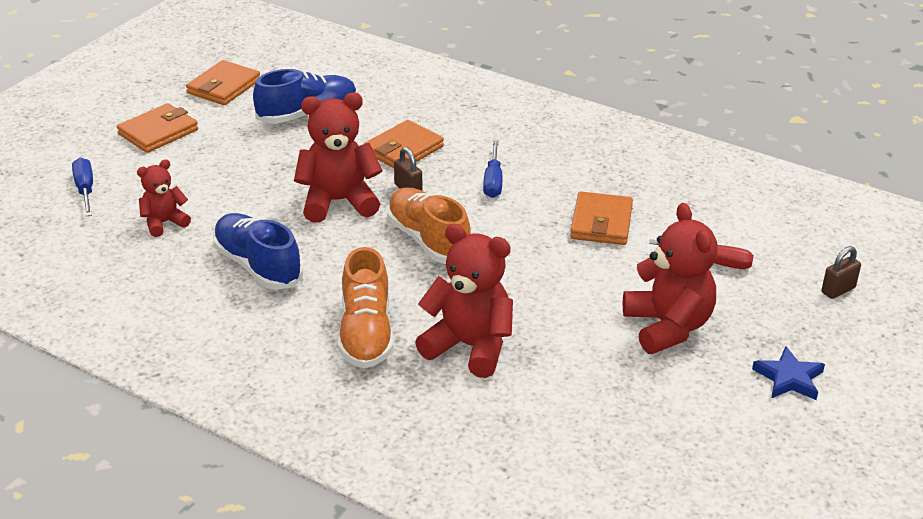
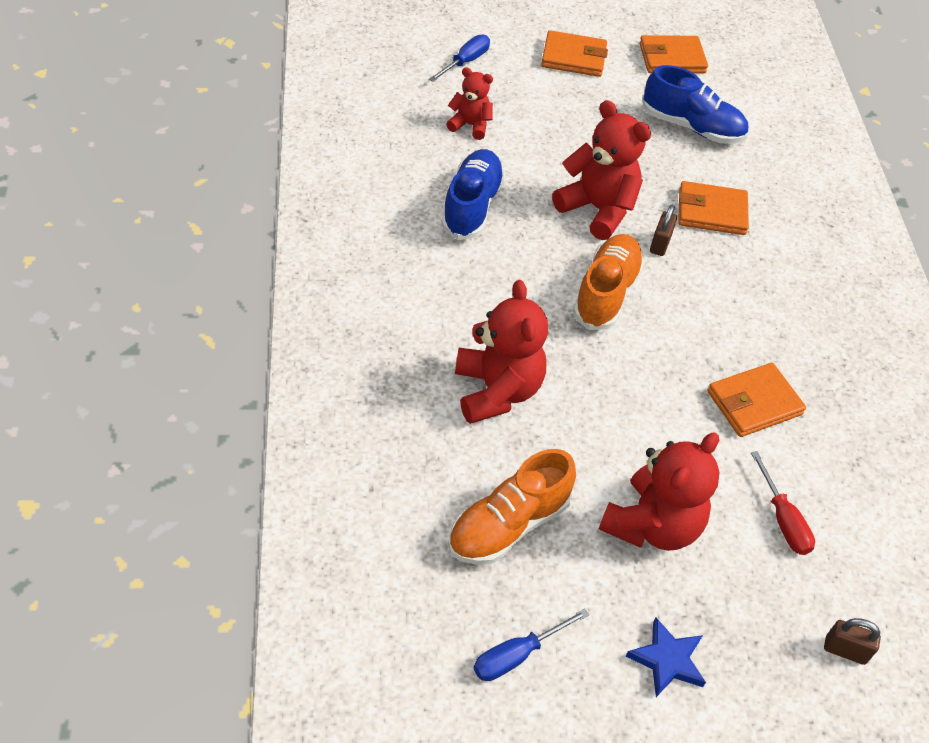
camera: 50 degrees right, 15 degrees up
orange shoe [338,247,394,368] -> orange shoe moved to [448,449,576,565]
blue screwdriver [483,140,502,198] -> blue screwdriver moved to [474,608,589,681]

